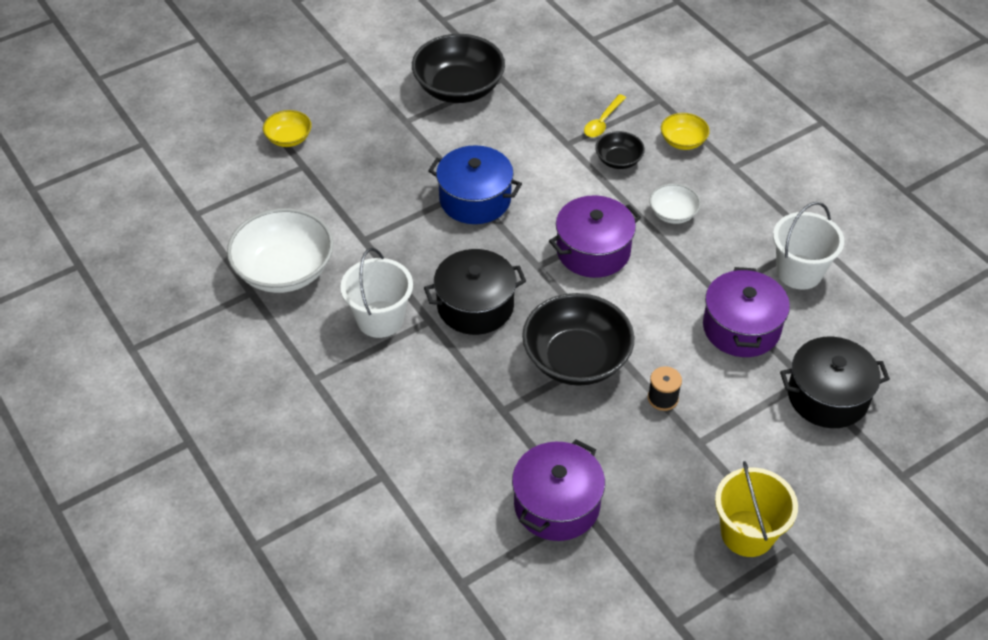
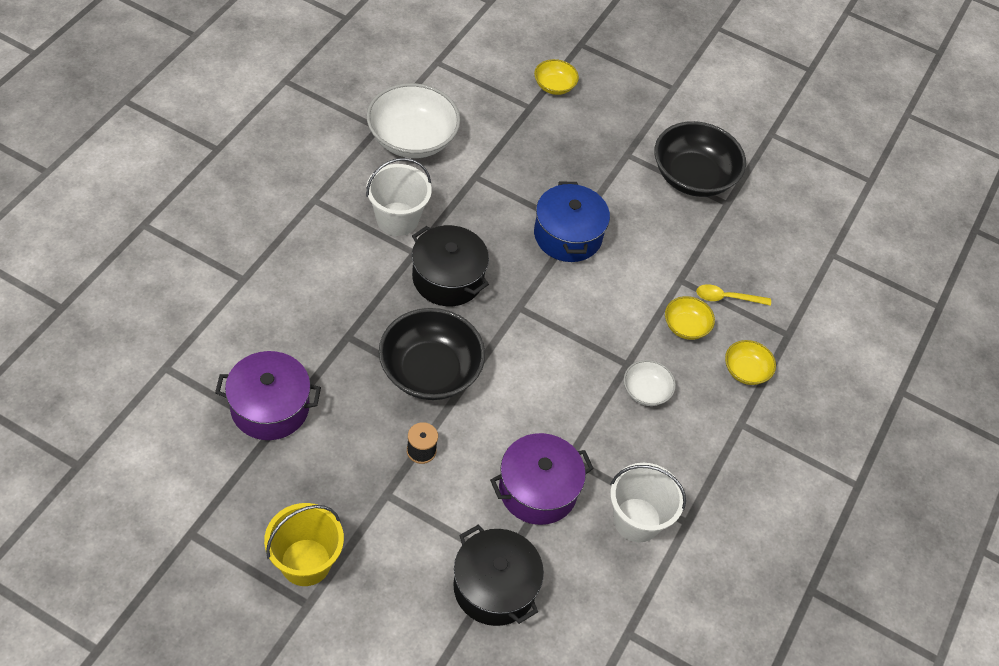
camera: 55 degrees right, 5 degrees up
purple pot [549,195,641,278] -> none
black bowl [595,131,645,169] -> yellow bowl [665,296,715,340]

